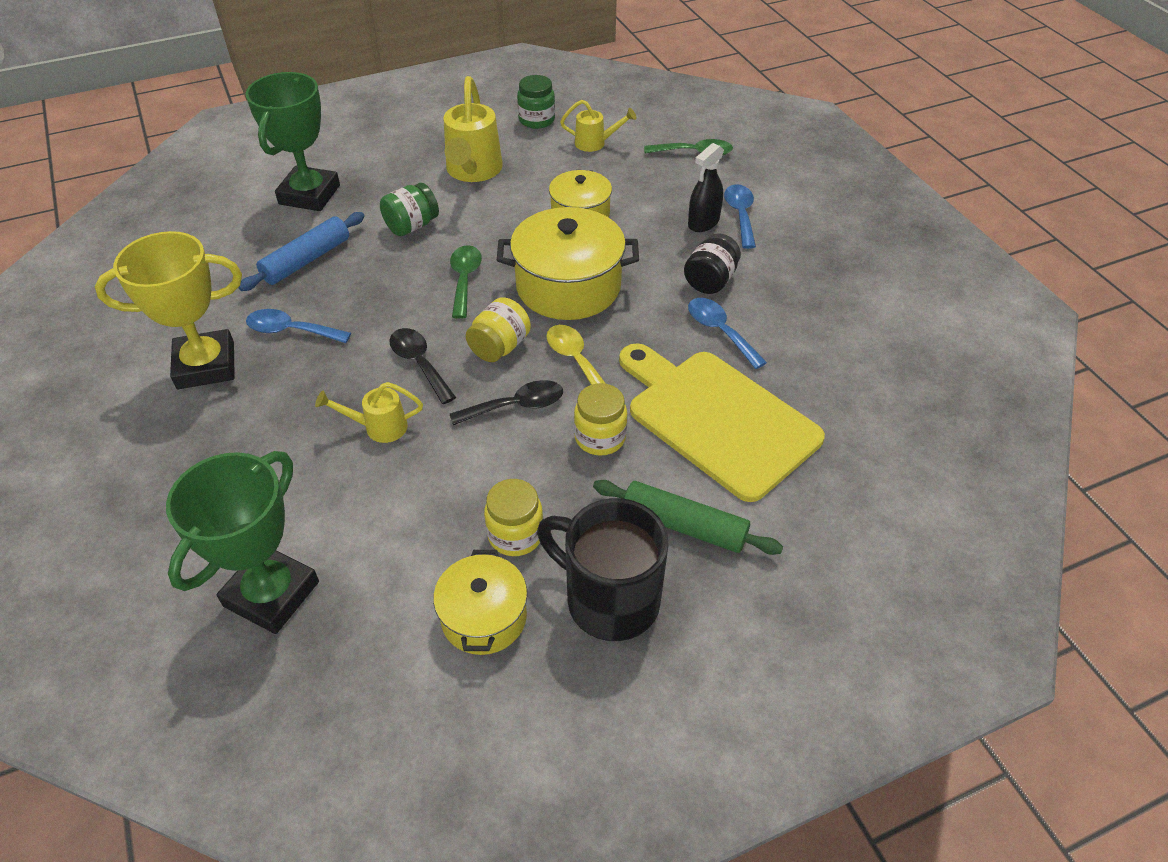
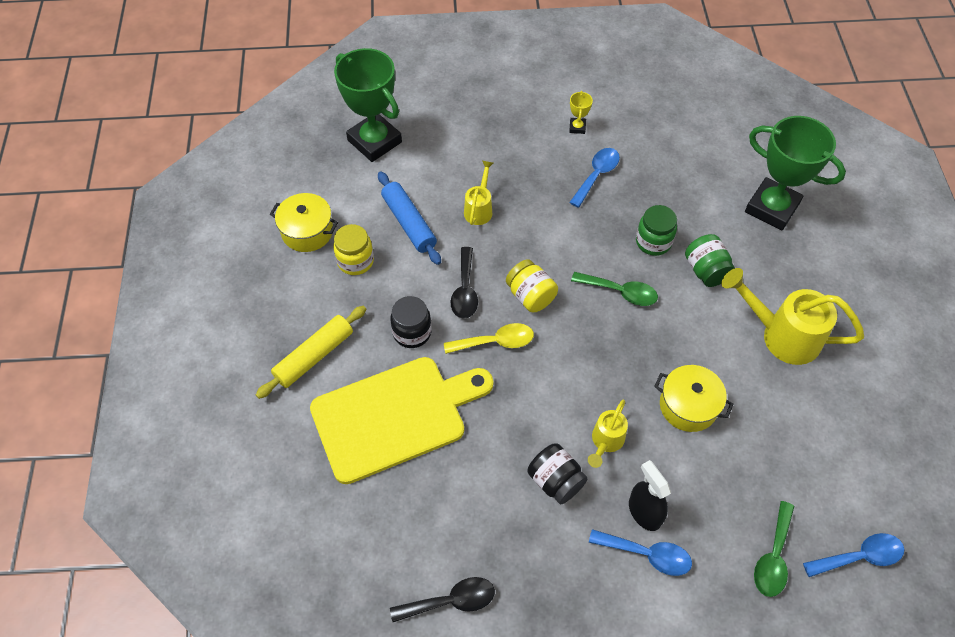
camera: 110 degrees right, 10 degrees up
yellow trophy [95,231,242,389] -> yellow trophy [569,91,593,134], size x0.40
blue rolling pin [238,212,364,291] -> blue rolling pin moved to [378,171,441,265]
black spoon [389,328,456,404] -> black spoon moved to [390,577,495,622]
yellow pot [497,207,639,320] -> none
green jar [517,75,555,129] -> green jar moved to [636,205,677,256]
black mug [537,498,668,641] -> none
yellow watering can [560,100,637,152] -> yellow watering can moved to [588,400,628,468]
yellow jar [574,383,627,456] -> black jar [390,296,432,348]
green rolling pin [593,480,783,555] -> yellow rolling pin [256,306,366,399]
blue spoon [688,298,767,369] -> blue spoon moved to [803,533,905,577]

